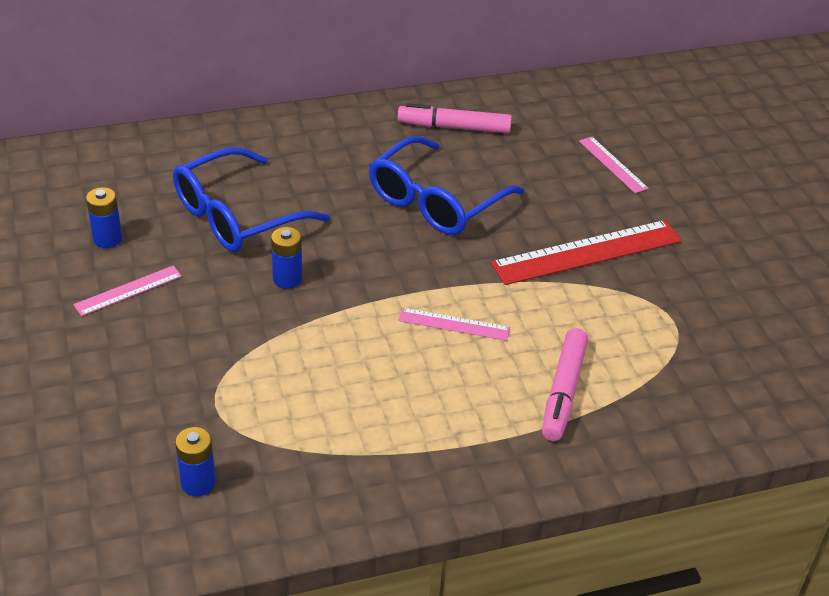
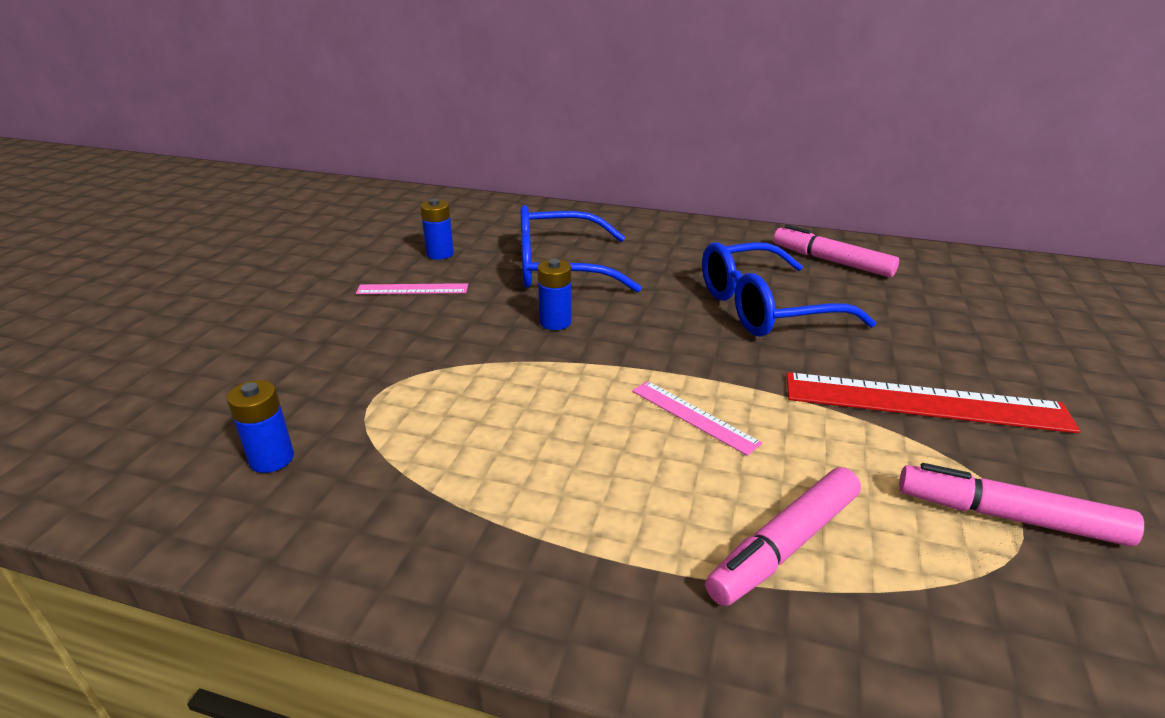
camera: 35 degrees right, 10 degrees down
pink ruler [579,137,649,193] -> none
none -> pink marker [899,463,1144,547]

